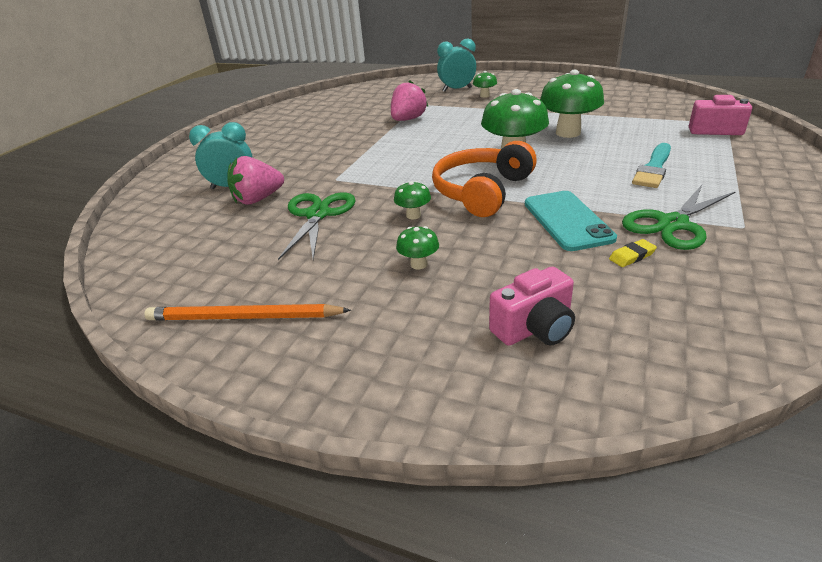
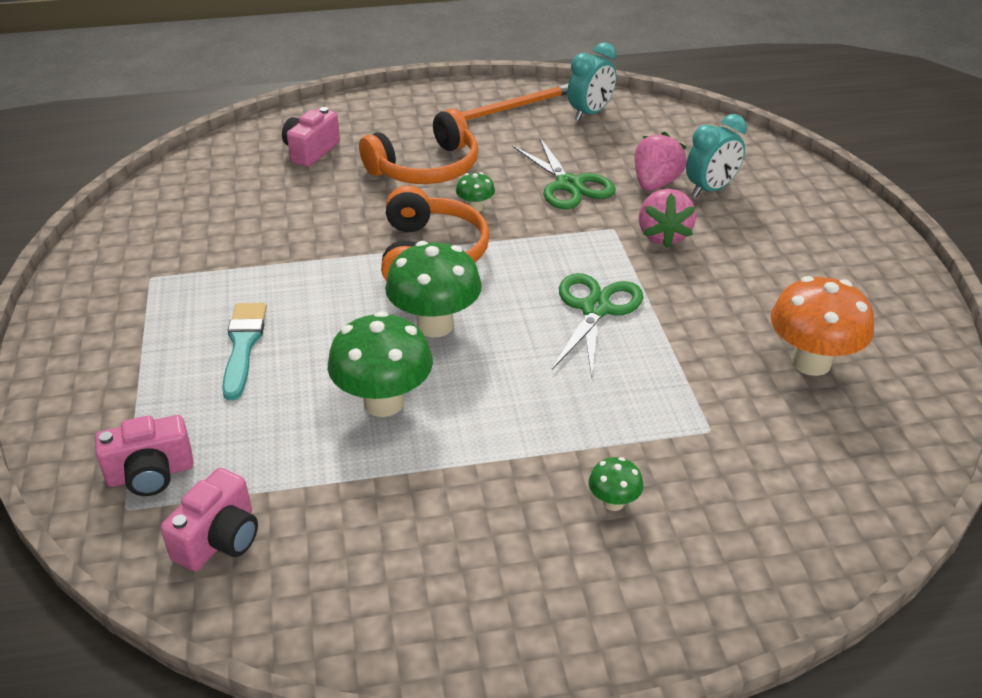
camera: 145 degrees right, 5 degrees up
pink strawberry [391,80,429,121] -> pink strawberry moved to [639,189,696,248]
green mushroom [396,226,439,269] -> orange headphones [359,109,478,184]
turquoise clock [437,38,476,92] -> turquoise clock moved to [567,42,617,121]
turquoise phone [525,191,617,251] -> none
yellow eraser [609,239,657,267] -> none
green scissors [622,185,736,250] -> green scissors moved to [552,273,643,378]
none -> pink camera [161,468,258,571]
none -> orange mushroom [770,276,874,376]

